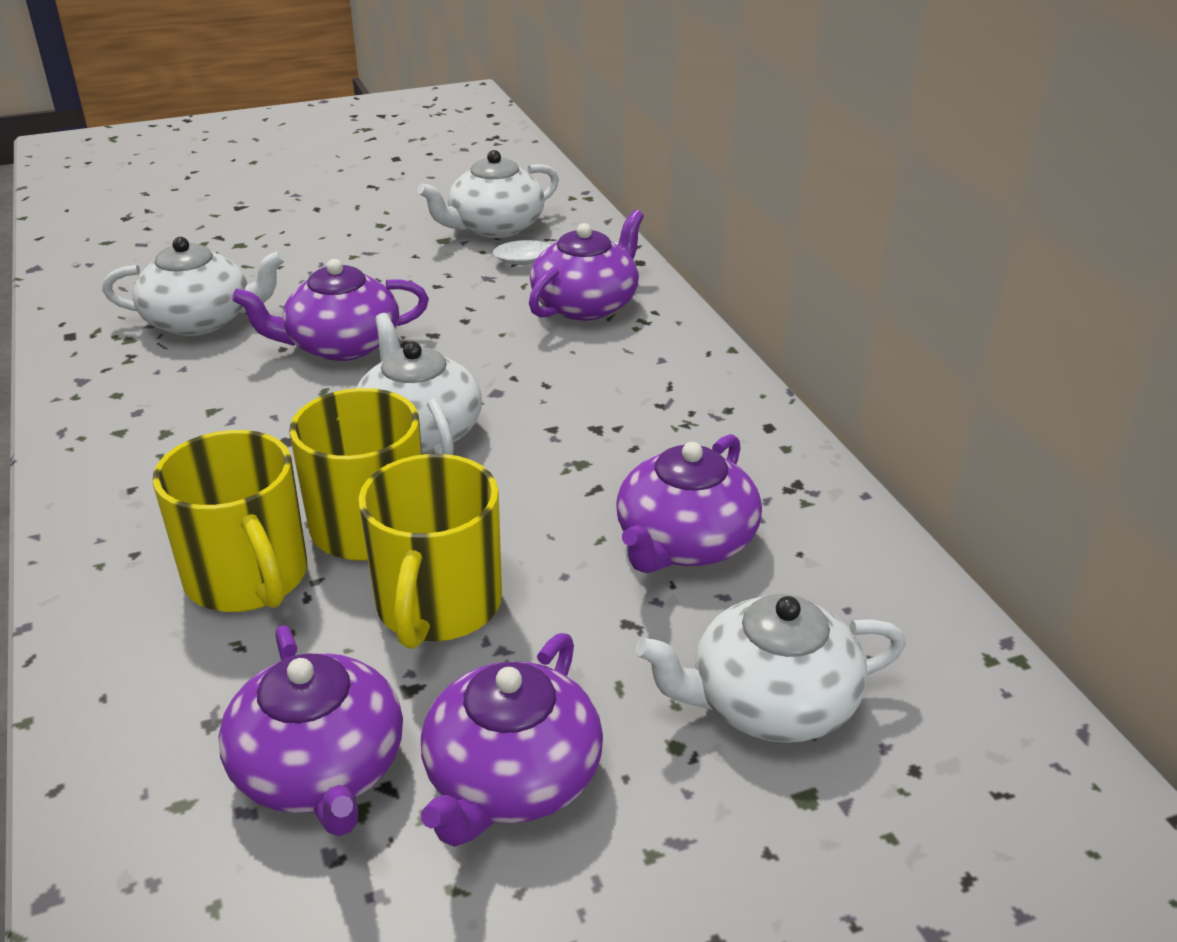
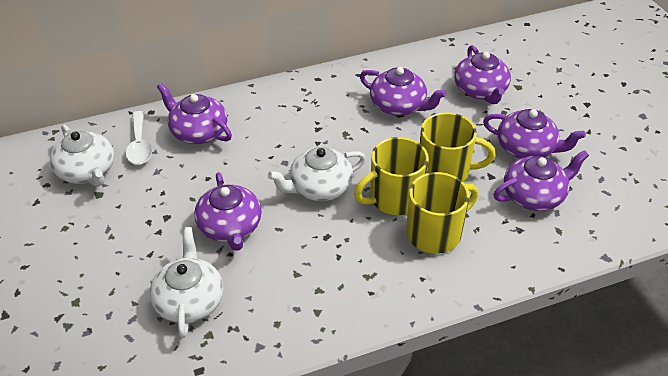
camera: 90 degrees left, 10 degrees up
white teapot [635,594,906,743] -> purple teapot [454,45,511,104]

